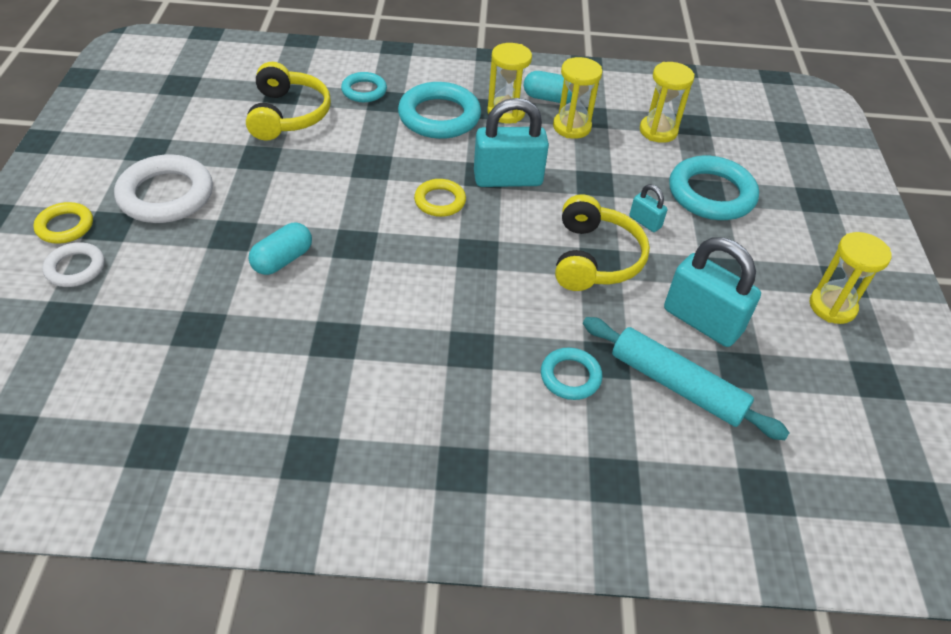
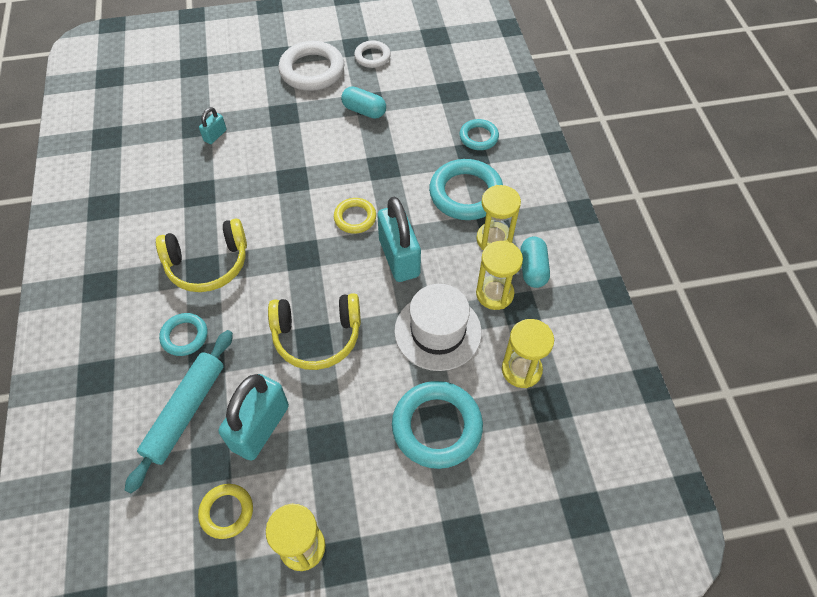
camera: 80 degrees right, 10 degrees up
yellow ring [33,202,93,243] -> yellow ring moved to [198,484,253,539]
white ring [42,242,104,287] -> white ring moved to [354,40,391,68]
yellow headphones [246,62,331,141] -> yellow headphones moved to [156,219,247,292]
turquoise capsule [249,223,312,275] -> turquoise capsule moved to [341,86,386,119]
turquoise padlock [630,184,667,232] -> turquoise padlock moved to [199,107,227,144]
none -> white hat [394,284,482,371]

